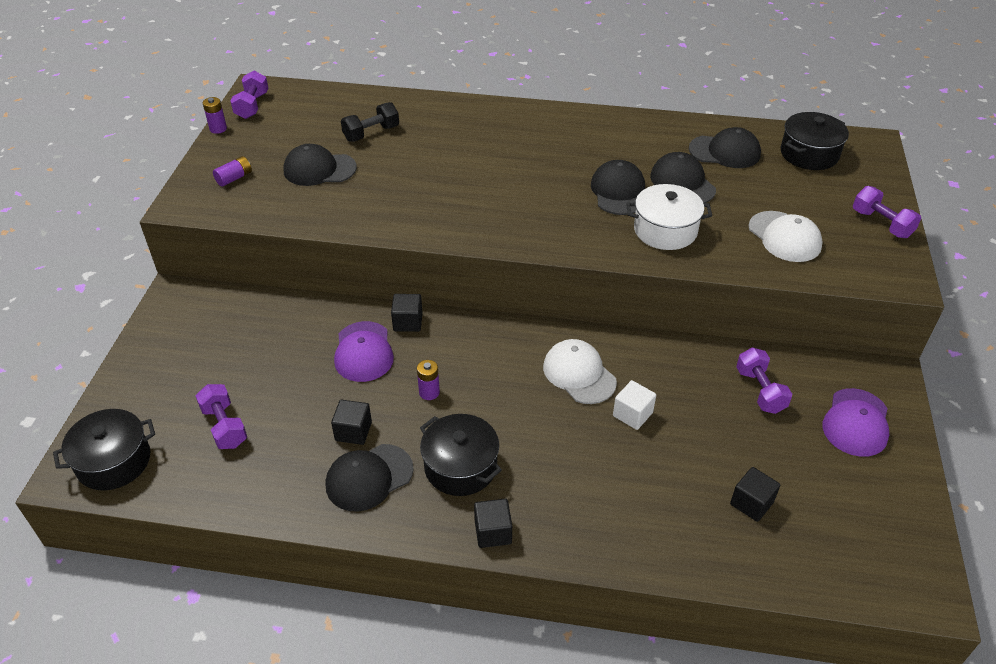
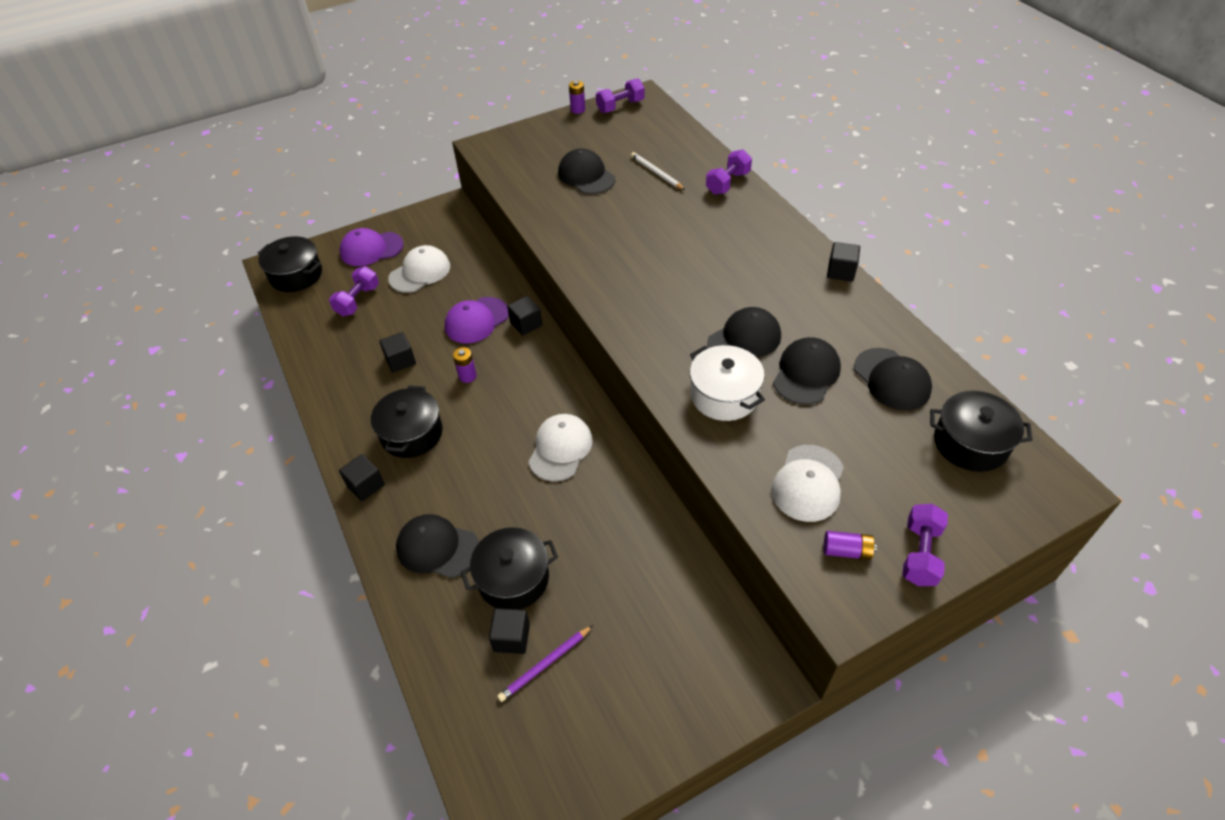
camera: 55 degrees right, 5 degrees up
purple battery [213,156,252,187] -> purple battery moved to [824,531,877,560]
black cap [326,444,414,512] -> black cap moved to [396,514,479,578]
black dumbbell [341,102,399,142] -> white pencil [631,152,685,190]
white cube [613,380,656,430] -> none
purple dumbbell [736,348,792,414] -> purple dumbbell moved to [706,150,752,195]
purple cap [823,388,889,457] -> purple cap moved to [340,228,404,266]
none -> white cap [388,245,450,293]
none -> black pot [461,527,558,610]
none -> purple pencil [497,625,593,702]
none -> black cube [827,242,860,281]

